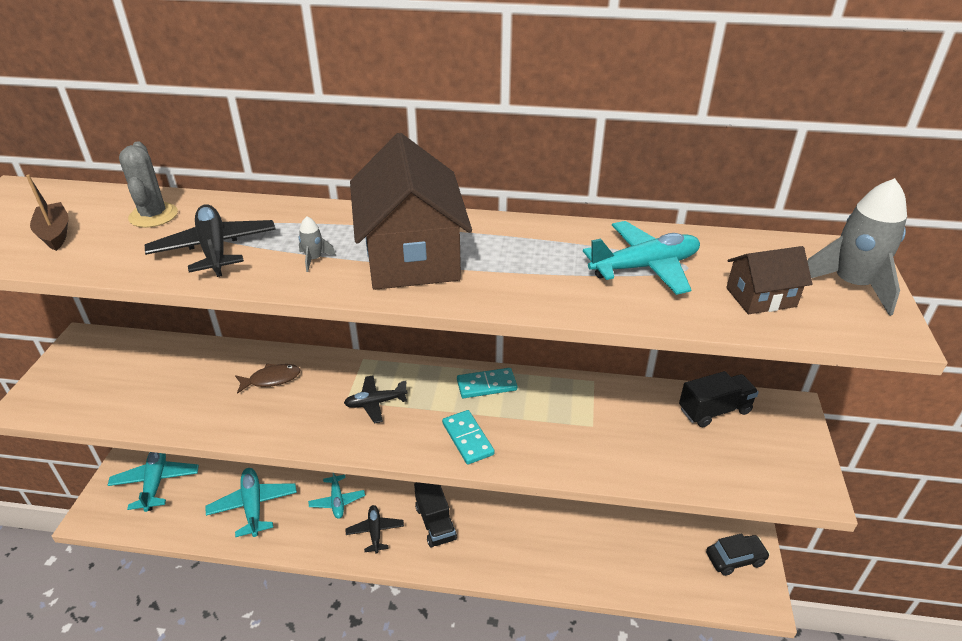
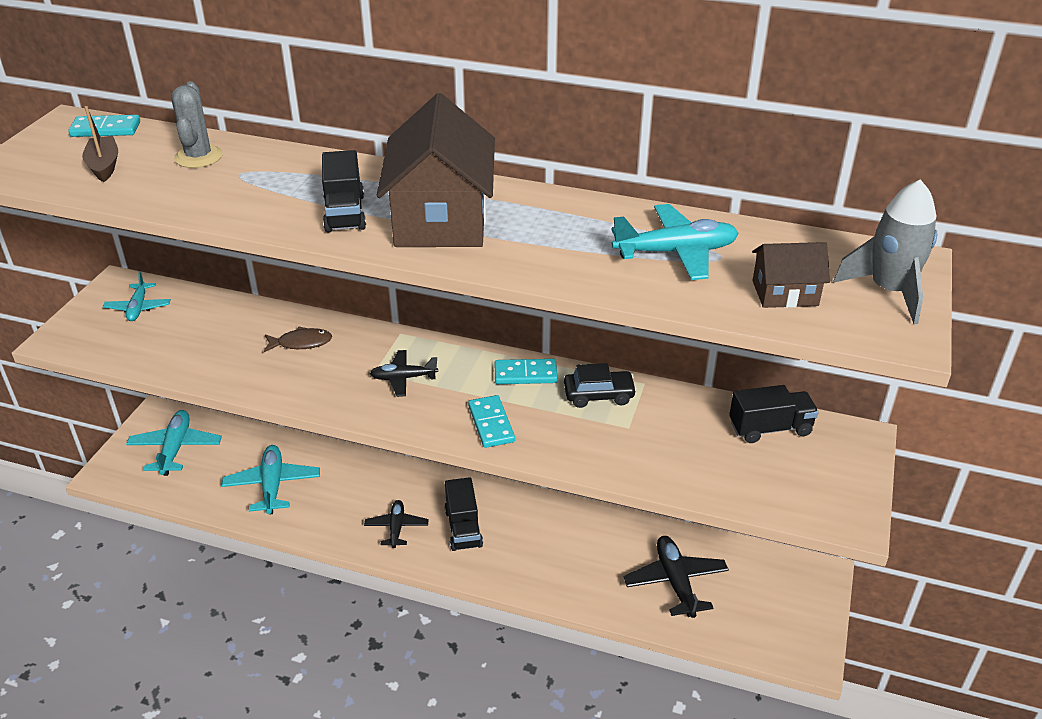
camera: 10 degrees right, 0 degrees up
black plane [145,205,276,277] -> black plane moved to [624,536,729,618]
grey rocket [299,216,336,272] -> black truck [322,150,366,232]
turquoise plane [308,473,365,519] -> turquoise plane moved to [103,271,171,321]
black car [706,533,770,576] -> black car moved to [564,363,637,408]
none -> turquoise domino [68,115,140,137]

